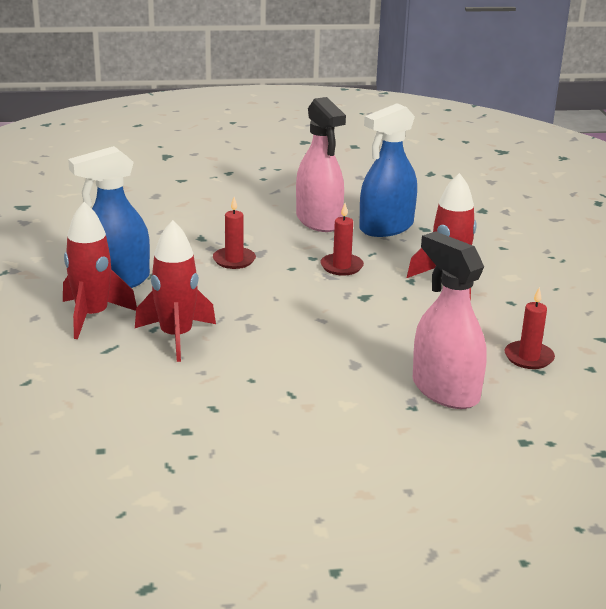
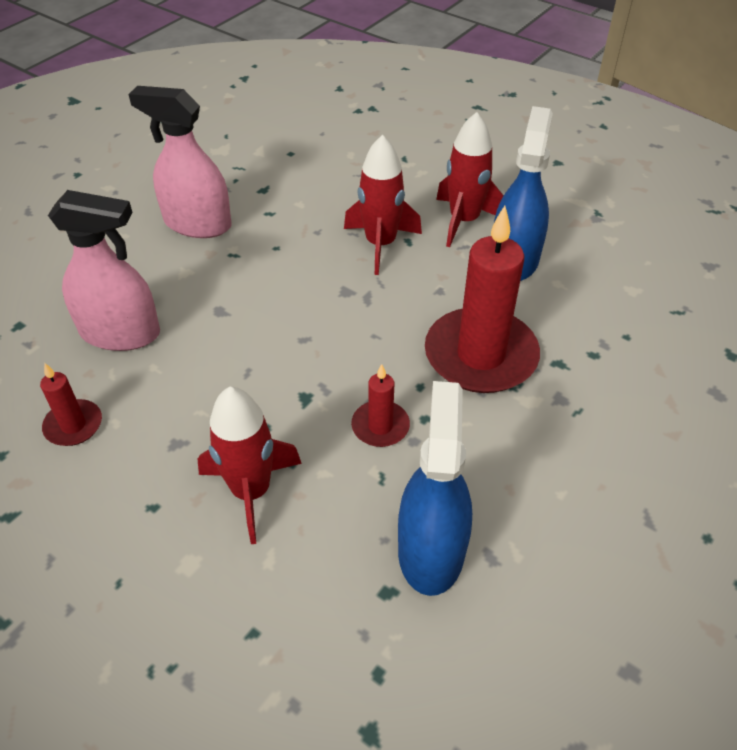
camera: 135 degrees right, 20 degrees up
red candle [213,197,256,269] -> red candle [425,205,540,393], size x2.11
pink spray bottle [296,97,346,232] -> pink spray bottle moved to [129,86,232,238]

